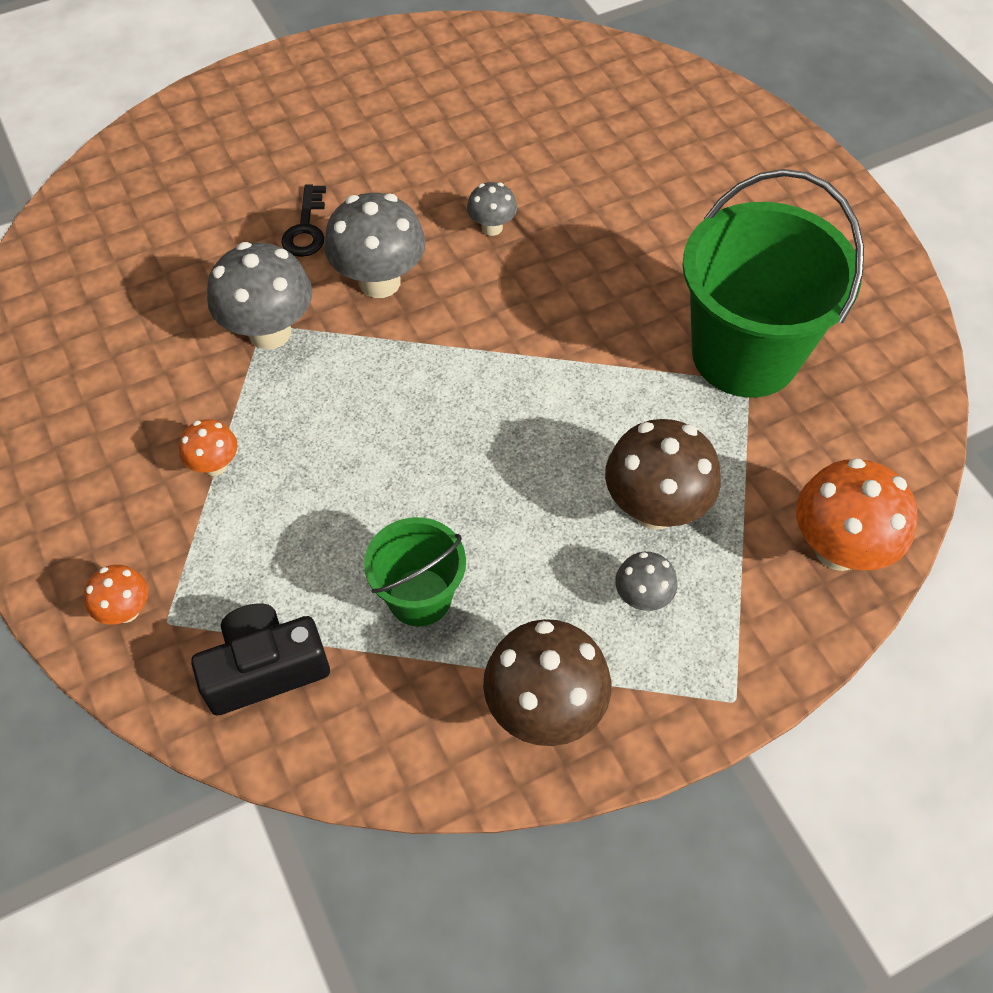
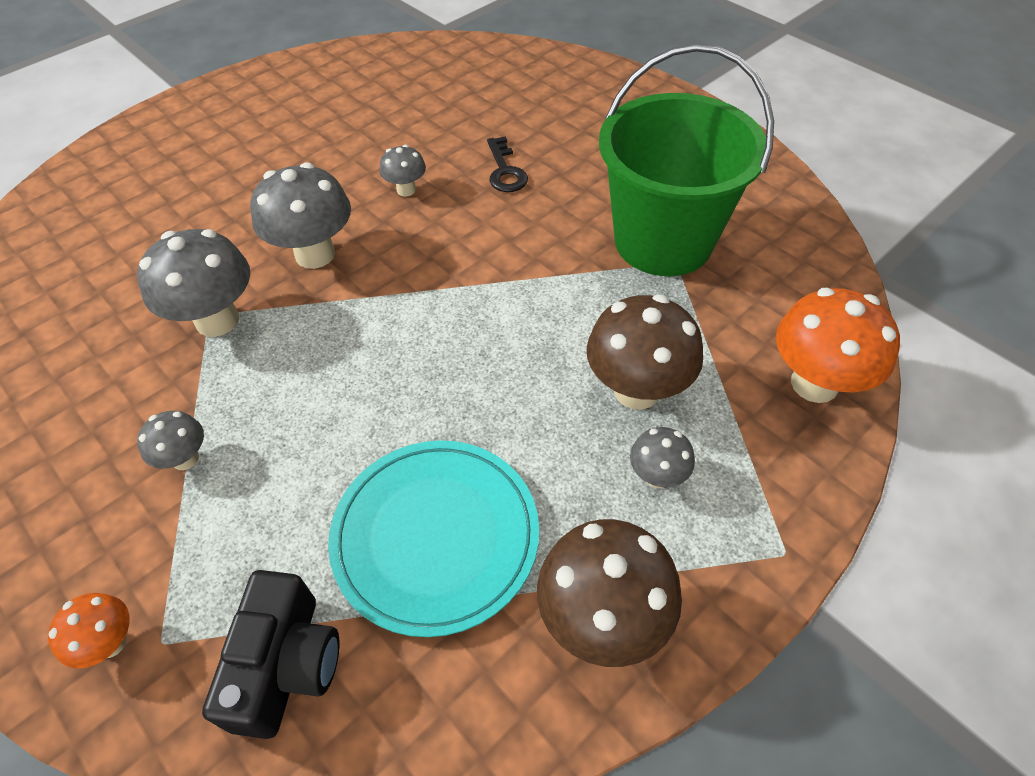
camera: 15 degrees left, 5 degrees down
orange mushroom [179,420,238,476] -> grey mushroom [137,411,204,470]
black camera [191,603,330,716] -> black camera turned 135 degrees clockwise [202,570,339,739]
black key [281,184,326,257] -> black key moved to [487,136,528,192]
green bucket [364,517,466,627] -> turquoise plate [328,440,539,637]

